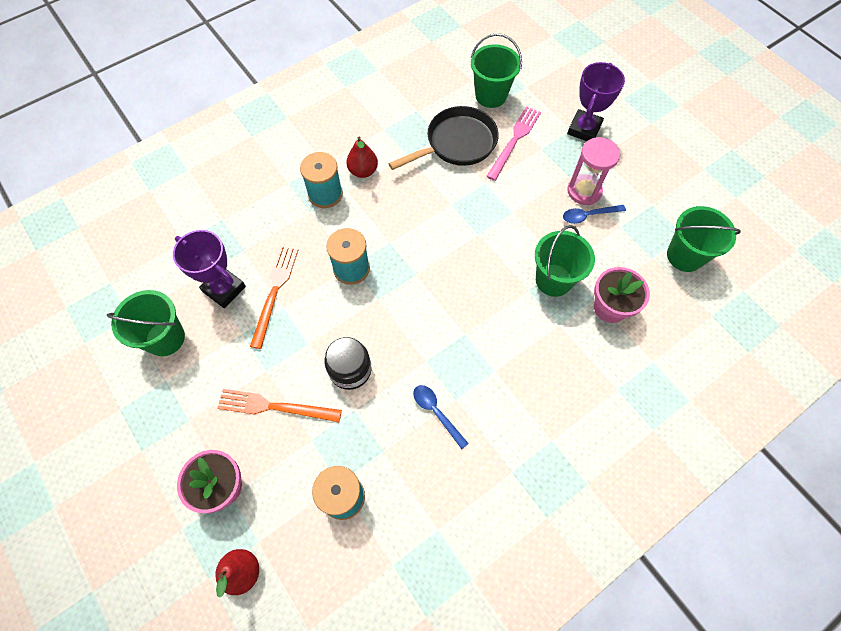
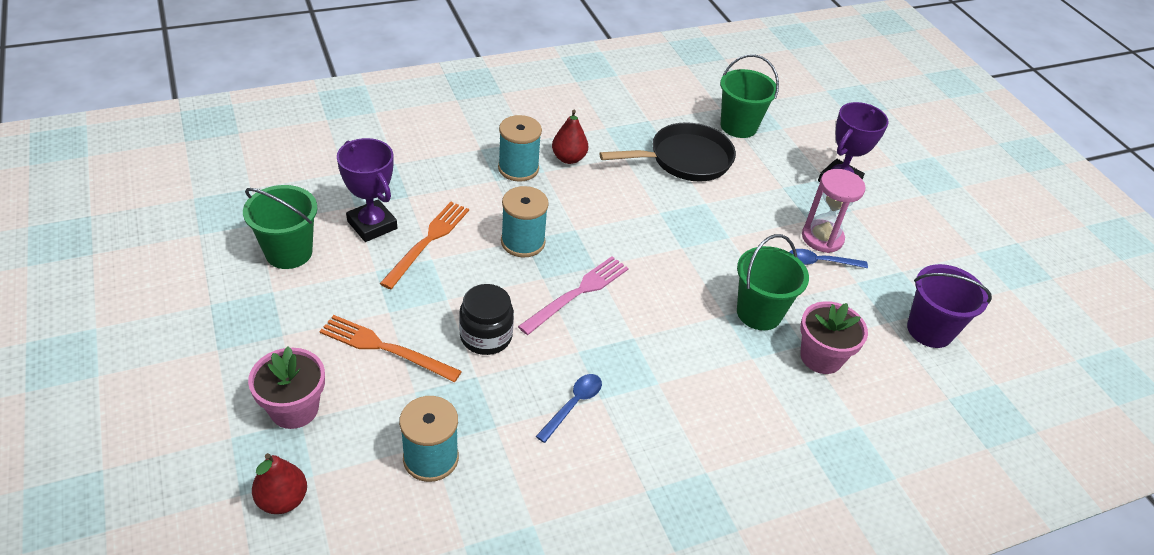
camera: 10 degrees right, 20 degrees down
blue spoon [413,385,469,449] -> blue spoon turned 60 degrees clockwise [536,374,602,443]
pink fork [486,106,541,181] -> pink fork moved to [518,256,629,335]
green bucket [667,206,741,272] -> purple bucket [907,264,992,348]

